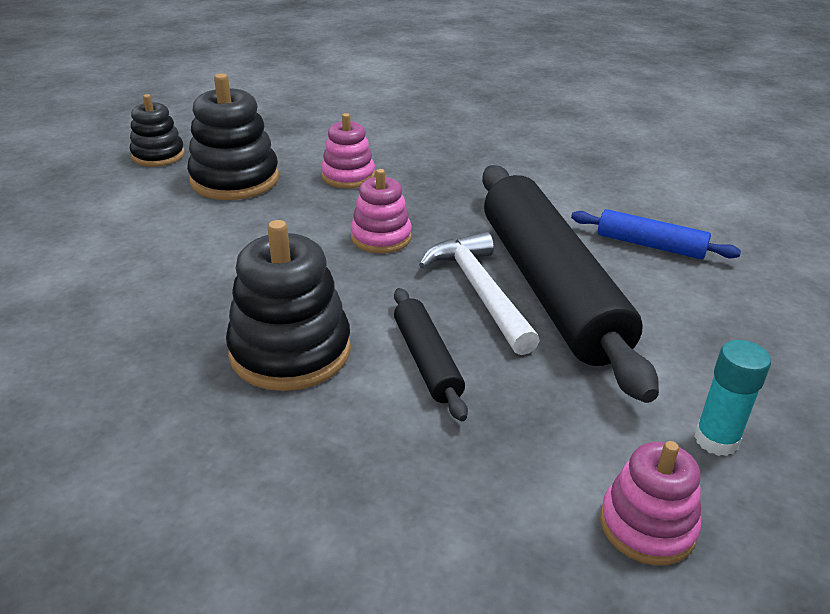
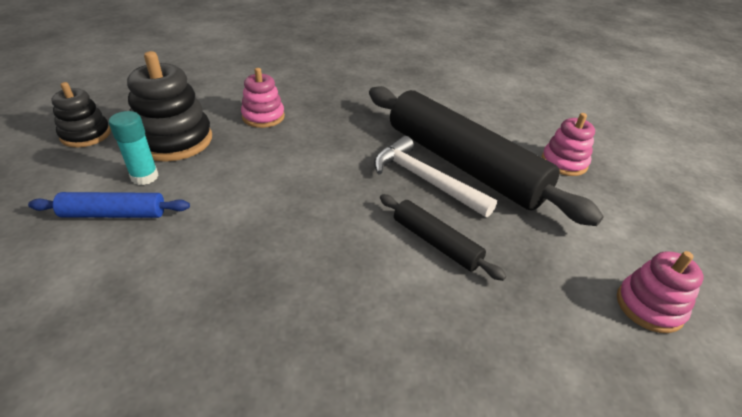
camera: 30 degrees left, 5 degrees up
black stacking toy [226,220,351,391] -> none
pink stacking toy [351,169,412,253] -> pink stacking toy moved to [541,113,595,176]
blue rolling pin [571,209,741,259] -> blue rolling pin moved to [28,192,190,218]
turquoise glue stick [694,340,771,456] -> turquoise glue stick moved to [109,111,159,185]

